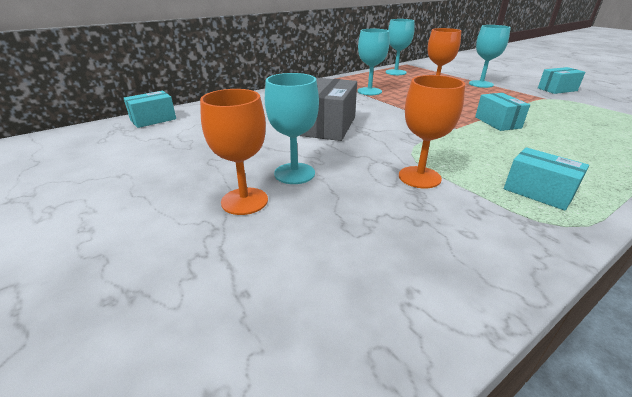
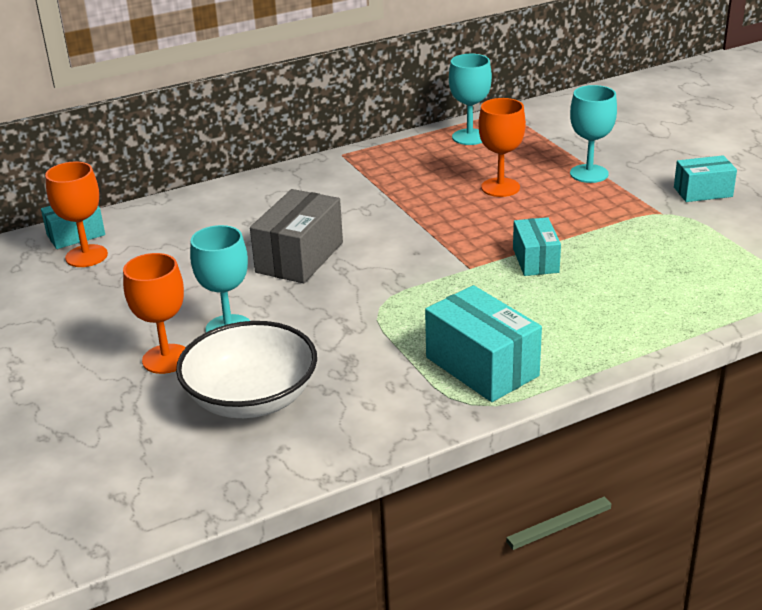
camera: 10 degrees right, 0 degrees up
turquoise goblet [357,29,390,95] -> none
orange goblet [399,75,465,188] -> orange goblet moved to [45,162,108,267]
turquoise box [504,147,589,211] -> turquoise box [425,285,542,402], size x1.59
none -> white bowl [176,321,317,418]

